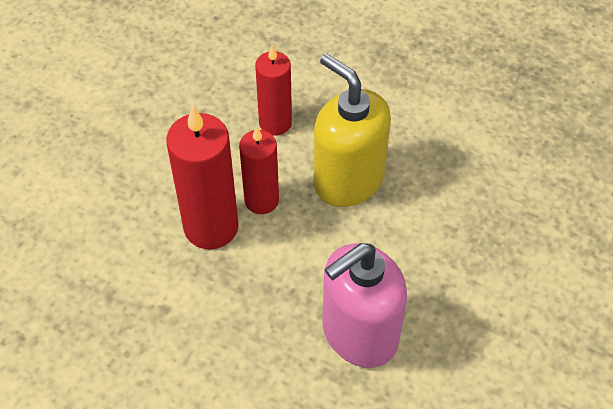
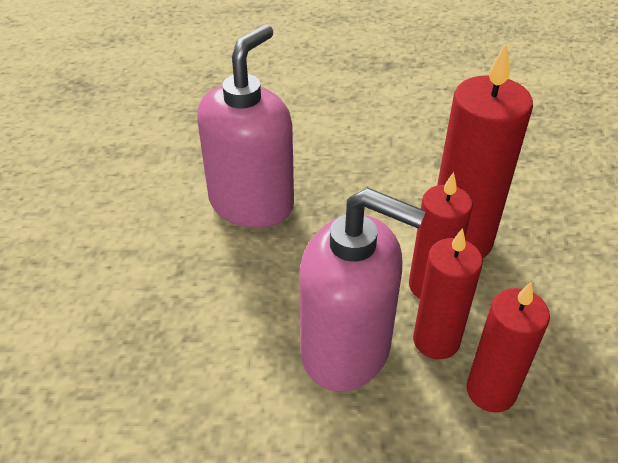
camera: 155 degrees right, 10 degrees down
yellow soap dispenser [313,53,391,207] -> pink soap dispenser [299,188,426,392]
none -> red candle [413,228,483,359]

